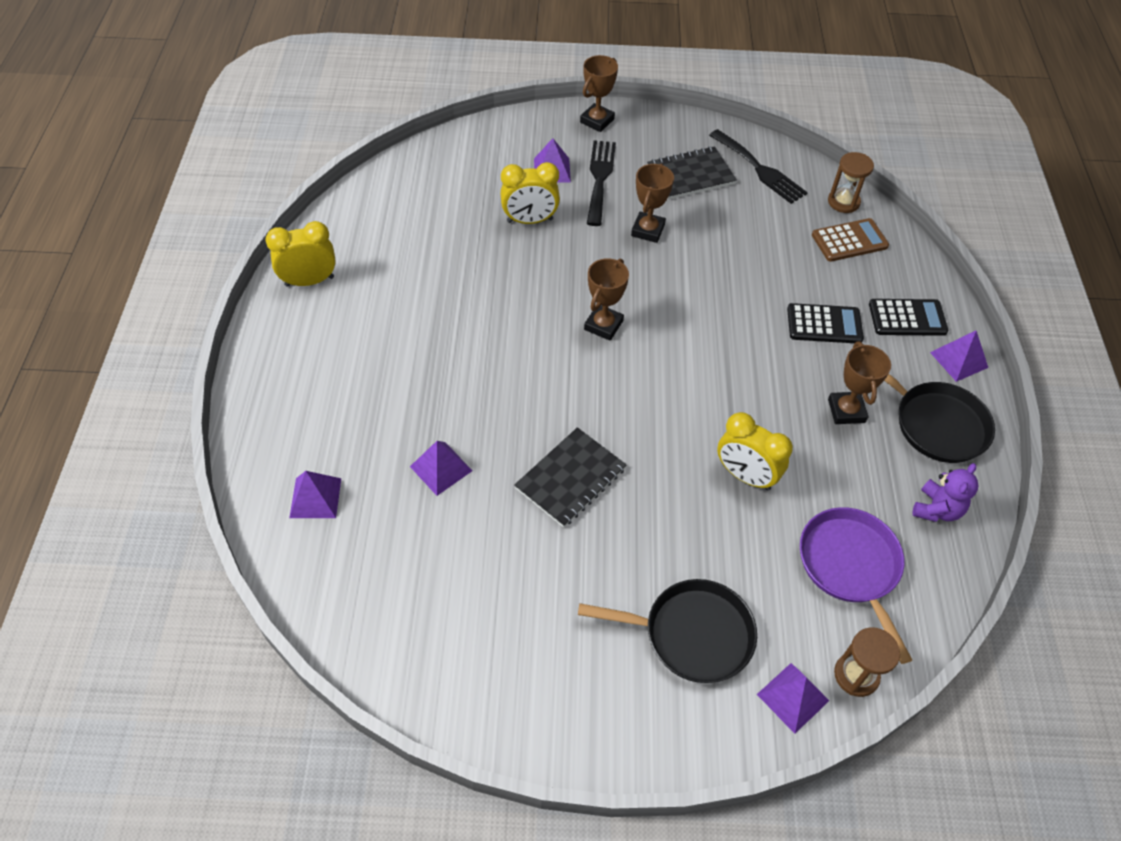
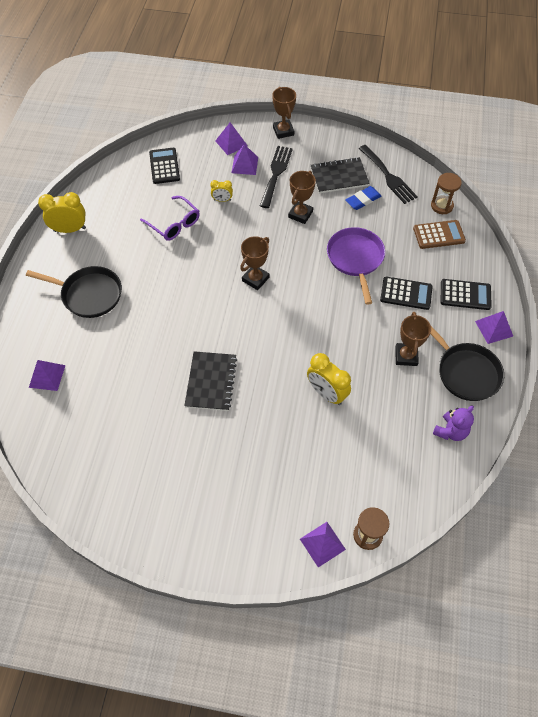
camera: 10 degrees right, 5 degrees up
purple pyramid [410,441,472,496] -> purple pyramid moved to [215,122,248,155]
yellow clock [500,162,560,224] -> yellow clock [210,180,233,202], size x0.55
black notebook [514,427,627,527] -> black notebook turned 45 degrees counterclockwise [184,351,237,411]
black pan [578,579,757,683] -> black pan moved to [26,266,122,318]
brown trophy [580,55,618,132] -> brown trophy turned 60 degrees counterclockwise [272,87,296,139]
purple pan [800,507,912,664] -> purple pan moved to [327,227,385,305]
none -> purple glasses [140,196,200,241]
none -> black calculator [149,148,180,184]
none -> blue eraser [346,186,381,210]

